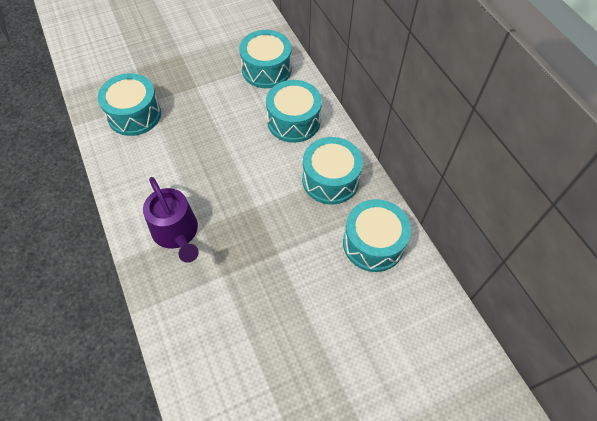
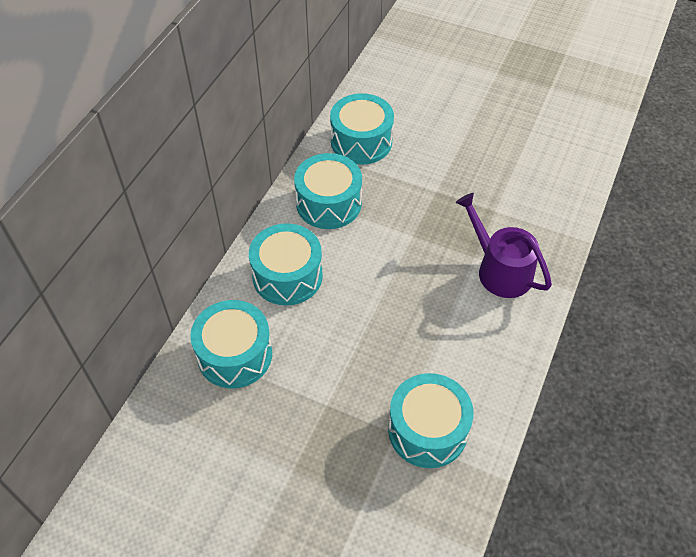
camera: 130 degrees left, 5 degrees down
purple watering can [143,177,199,263] -> purple watering can turned 60 degrees counterclockwise [456,193,552,298]

